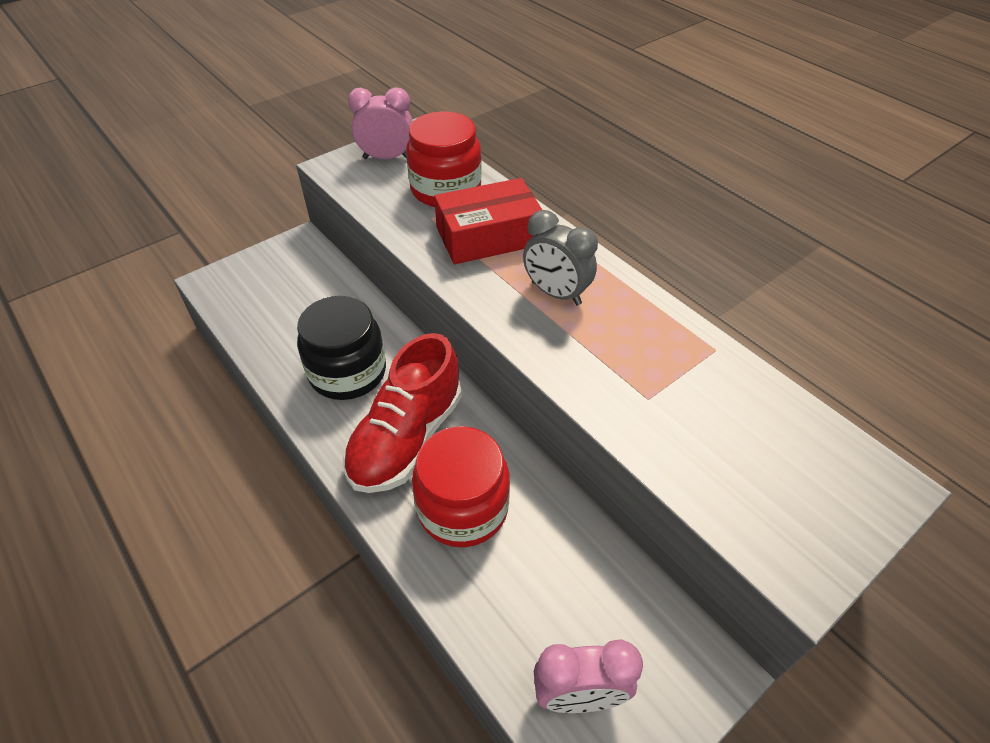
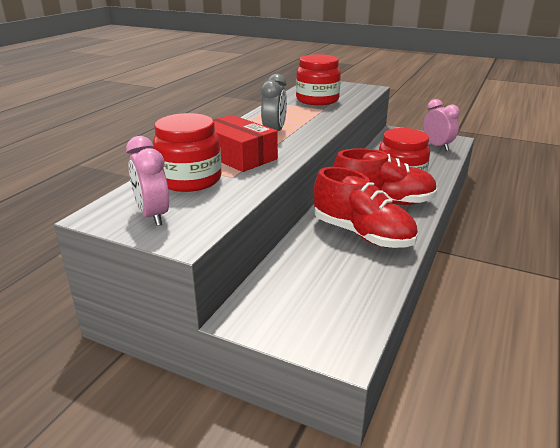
camera: 115 degrees left, 20 degrees down
black jar [297,296,386,400] -> red shoe [314,167,418,248]
none -> red jar [296,54,341,105]

